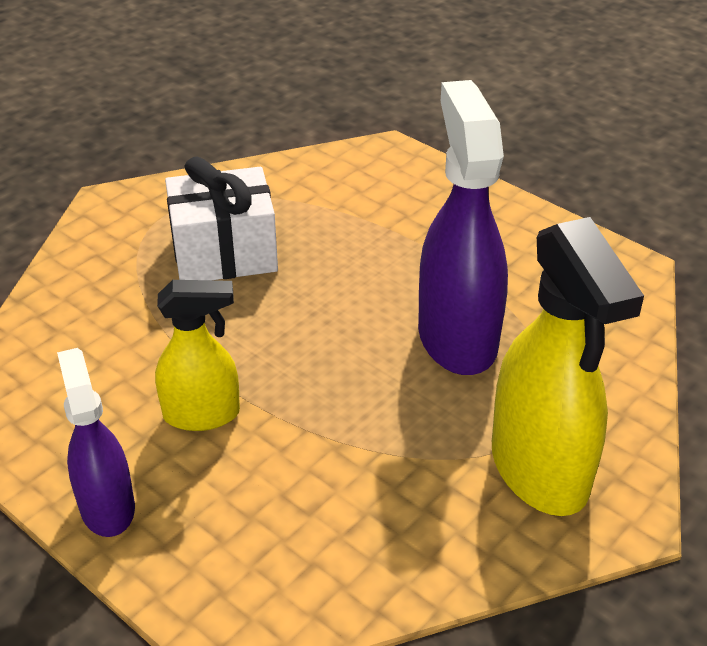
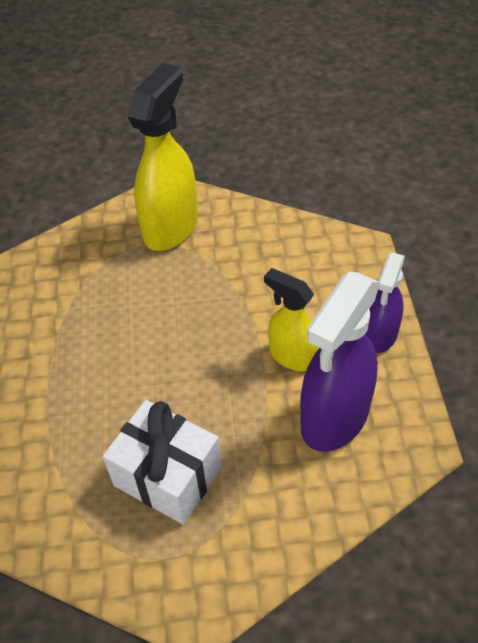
camera: 135 degrees left, 10 degrees up
purple spray bottle [418,80,508,375] -> purple spray bottle moved to [300,272,380,452]

